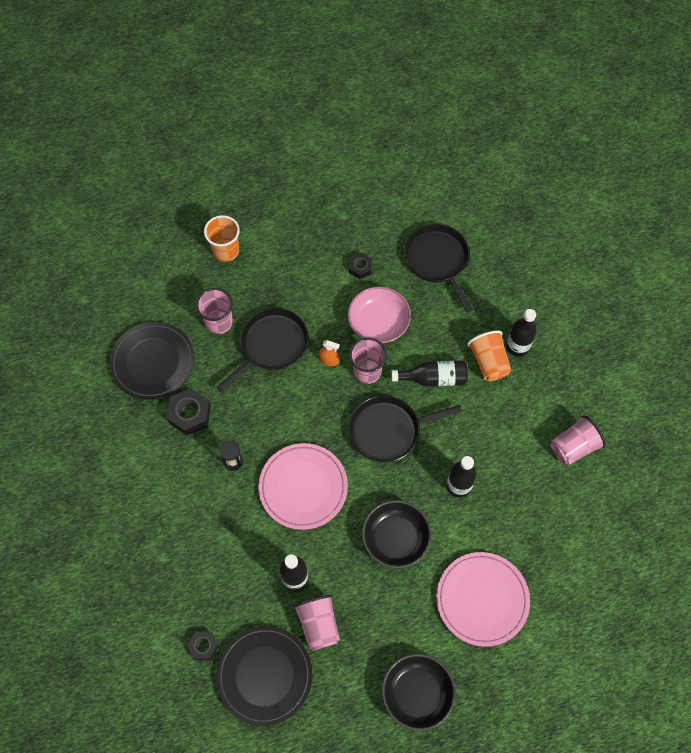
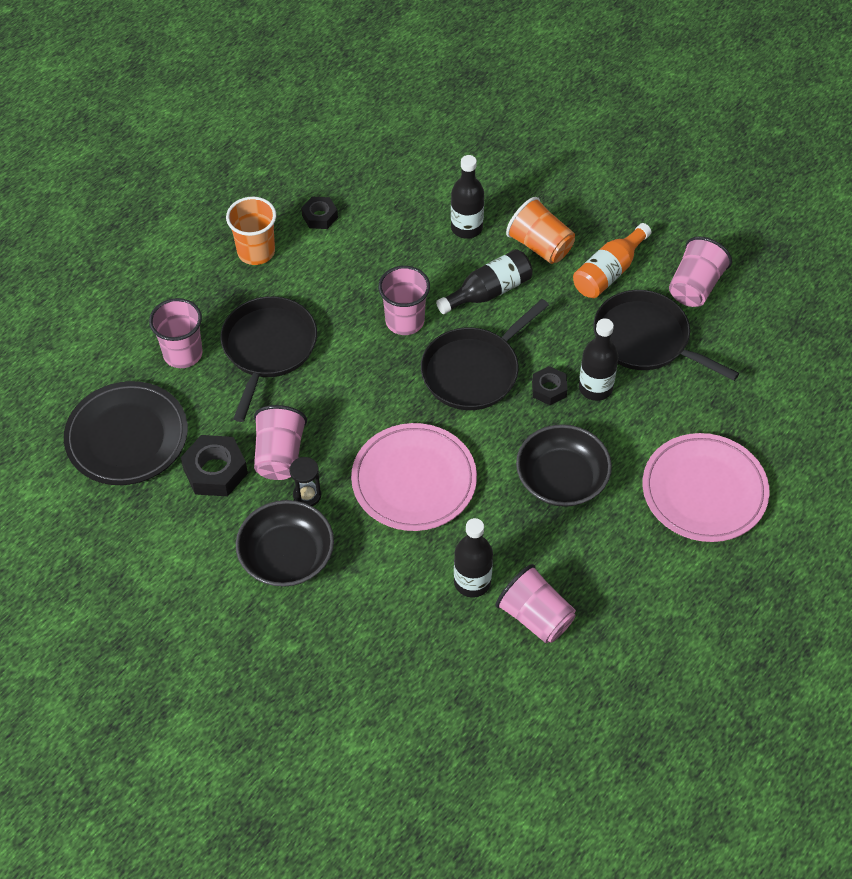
camera: 30 degrees left, 10 degrees down
black nut [187,632,219,660] -> black nut moved to [532,366,567,405]
orange cup [204,215,240,262] -> orange cup moved to [226,197,276,265]
black plate [216,626,312,726] -> none
orange spray bottle [319,340,340,366] -> none
pink bowl [348,286,411,343] -> none
black bowl [382,654,456,731] -> black bowl moved to [236,500,334,587]
black pan [404,224,473,313] -> black pan moved to [593,290,739,381]
black bottle [506,309,537,357] -> black bottle moved to [451,155,484,239]
none -> pink cup [254,405,307,480]
none -> orange bottle [573,223,651,298]

